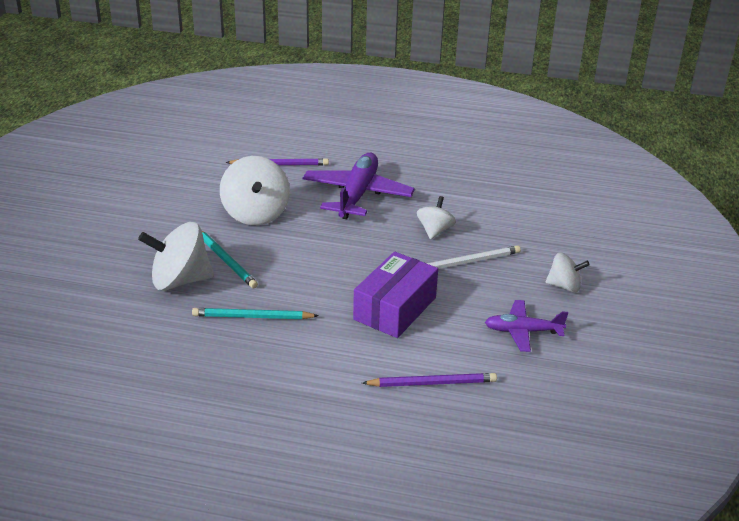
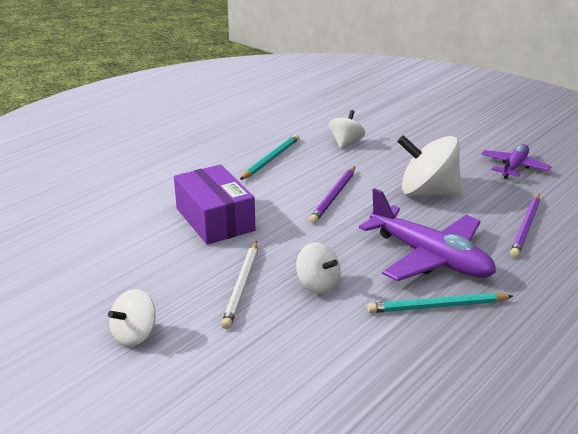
camera: 120 degrees right, 5 degrees down
white spinning top [138,222,214,291] -> white spinning top [329,110,365,149], size x0.57
turquoise pencil [202,231,258,289] -> turquoise pencil moved to [367,293,513,313]
purple pencil [362,373,497,387] -> purple pencil moved to [309,167,355,223]
purple plane [485,300,568,352] -> purple plane moved to [481,144,552,179]

